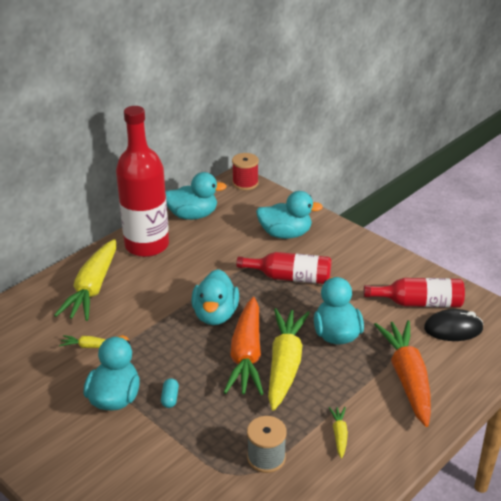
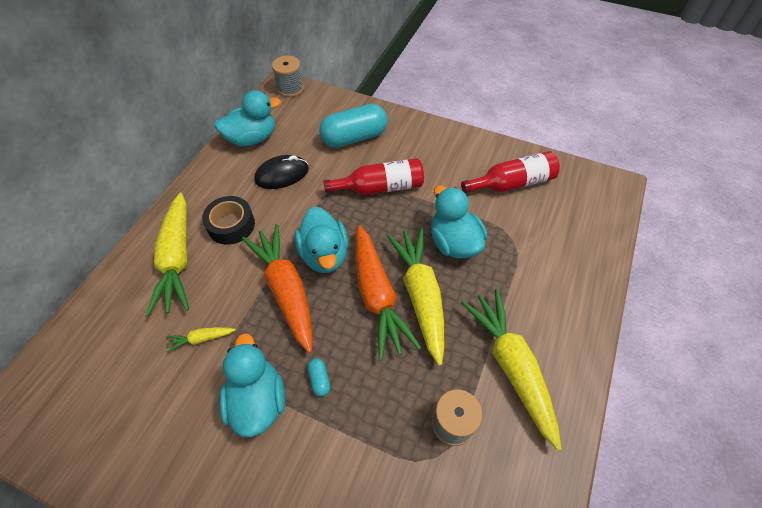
camera: 20 degrees left, 20 degrees up
red bottle [116,106,169,257] -> none
red spool [232,153,259,190] -> grey spool [272,55,304,97]
turquoise duck [256,191,323,239] -> turquoise capsule [319,104,388,148]
yellow carrot [328,407,348,458] -> yellow carrot [461,289,561,451], size x2.34
orange carrot [374,320,431,427] -> orange carrot moved to [242,224,312,353]
black mouse [424,309,484,341] -> black mouse moved to [254,155,309,189]
none -> black tape [202,196,255,245]

